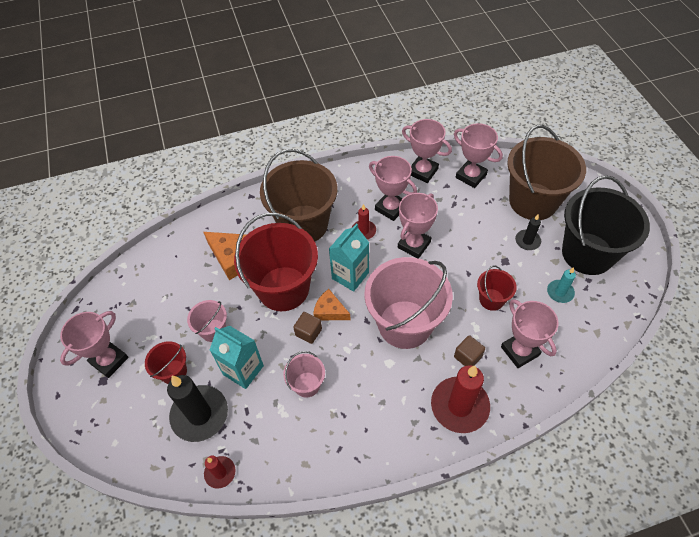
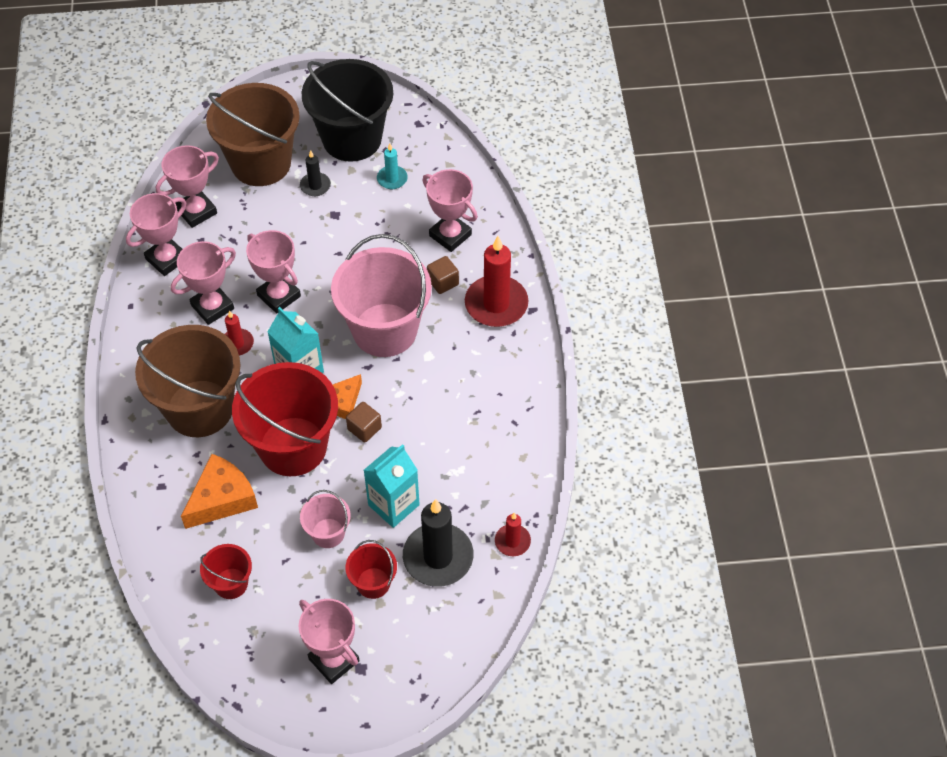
camera: 80 degrees left, 0 degrees up
pink bucket [283,351,325,398] -> none
red bucket [477,265,517,311] -> red bucket moved to [200,544,252,599]
pink trophy [501,299,559,368] -> pink trophy turned 60 degrees clockwise [422,169,478,252]

